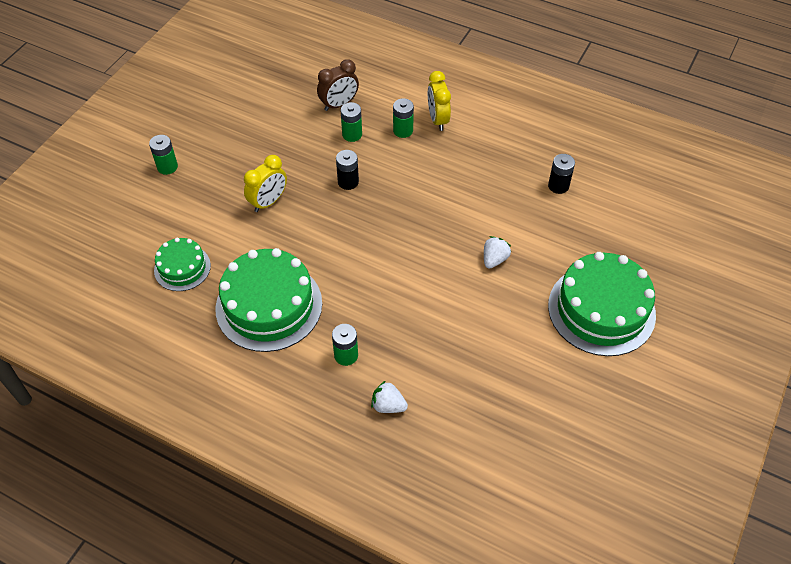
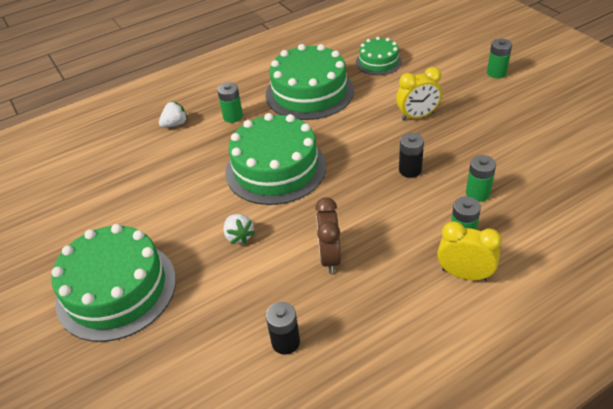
camera: 125 degrees right, 10 degrees down
yellow clock [244,155,287,212] -> yellow clock turned 90 degrees counterclockwise [396,67,442,121]
brown clock [317,59,359,111] -> brown clock moved to [315,197,341,274]
none -> green cake [225,113,326,205]

